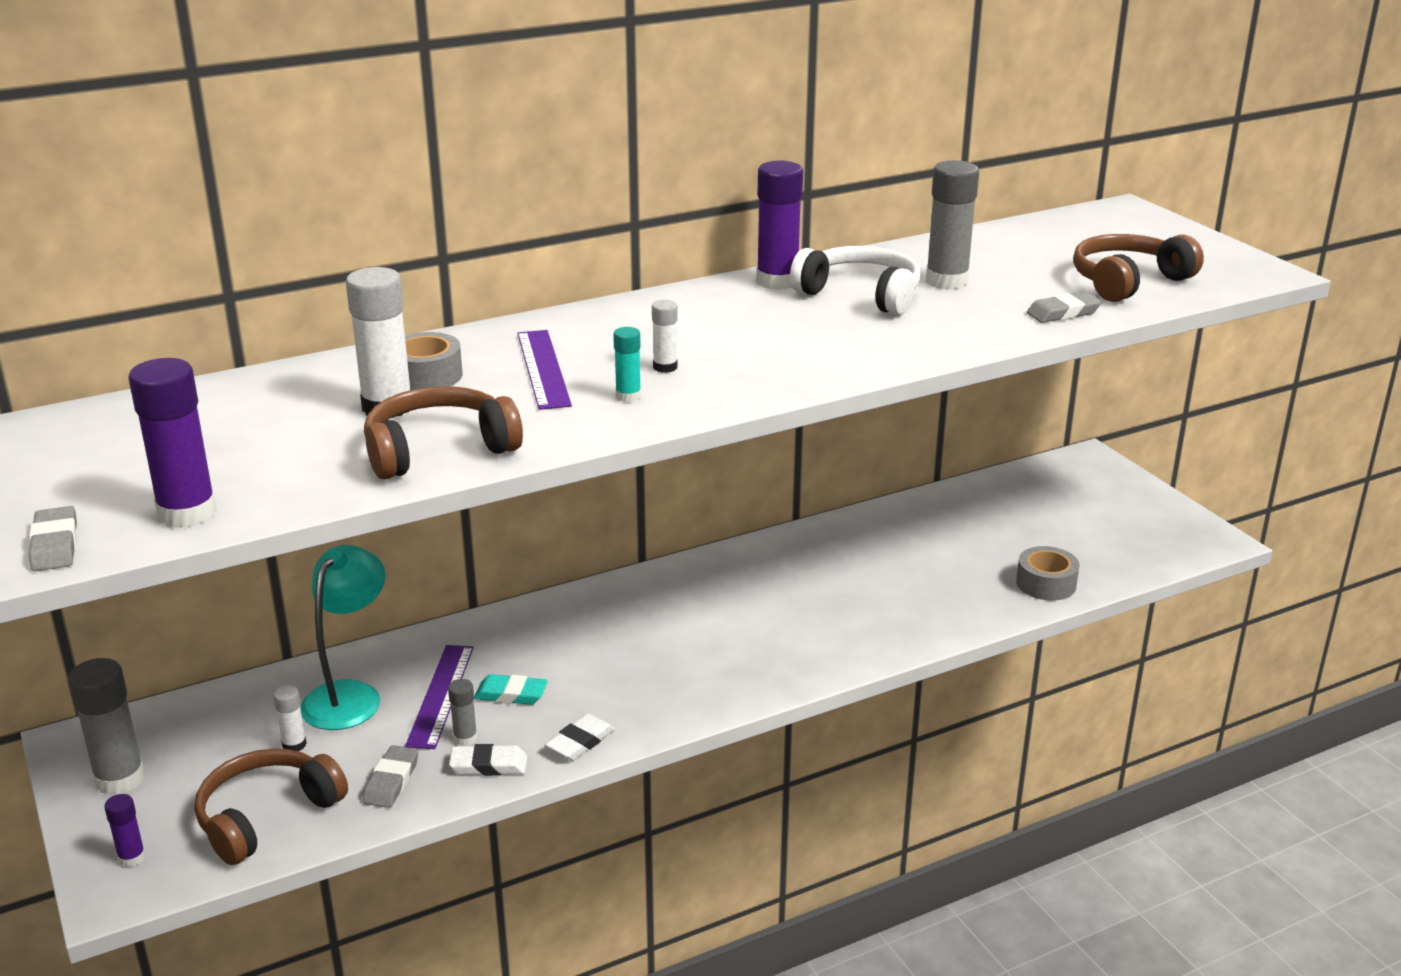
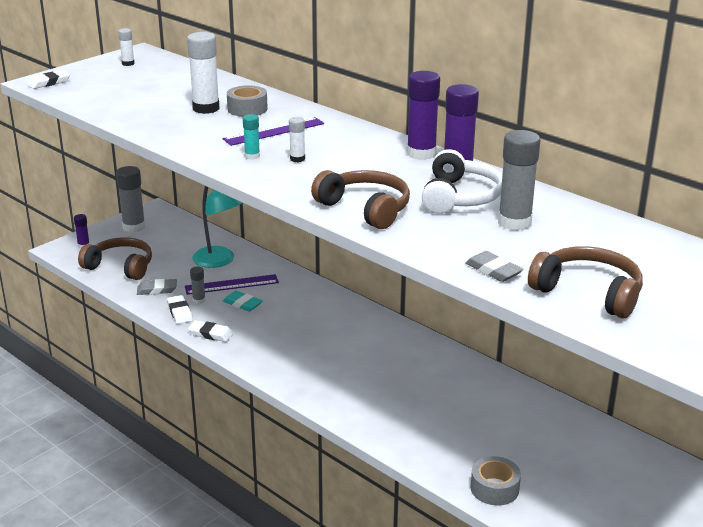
camera: 70 degrees right, 0 degrees up
grey eraser [29,506,77,571] -> white eraser [27,70,70,89]
purple glue stick [128,358,217,528] -> purple glue stick moved to [407,71,440,160]
white glue stick [273,685,307,751] -> white glue stick moved to [118,28,135,66]
turquoise lamp [300,545,386,730] -> turquoise lamp turned 45 degrees clockwise [192,186,242,268]
brown headphones [364,386,523,479] -> brown headphones moved to [311,170,410,229]
turquoise eraser [474,674,548,705] -> turquoise eraser turned 45 degrees counterclockwise [223,291,263,312]

